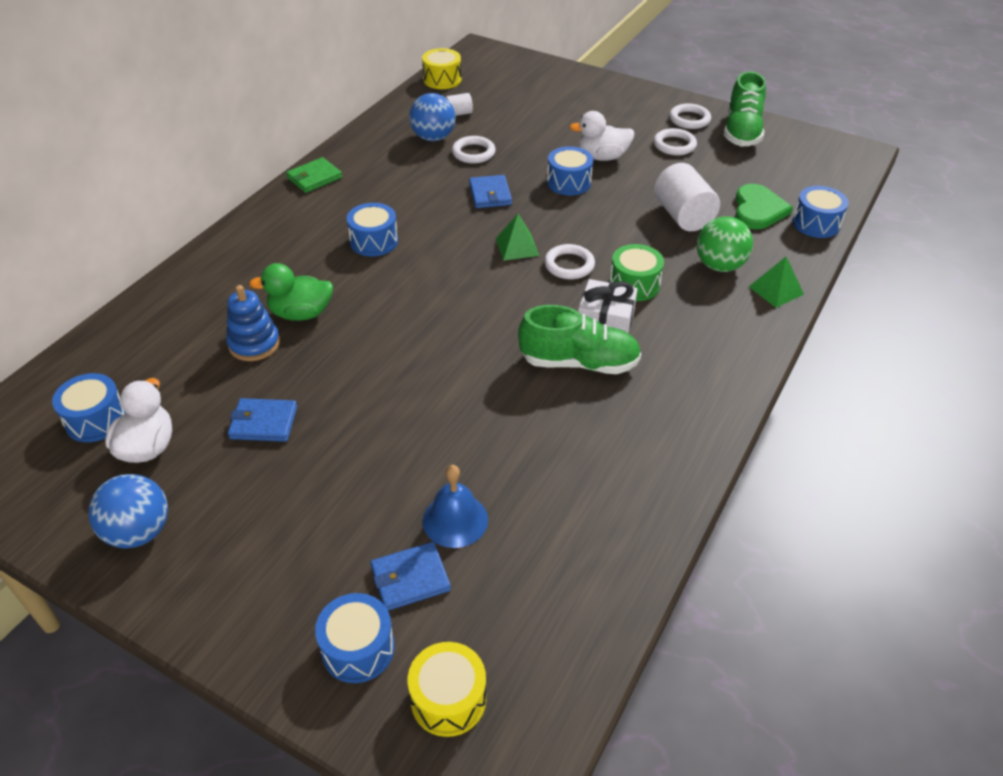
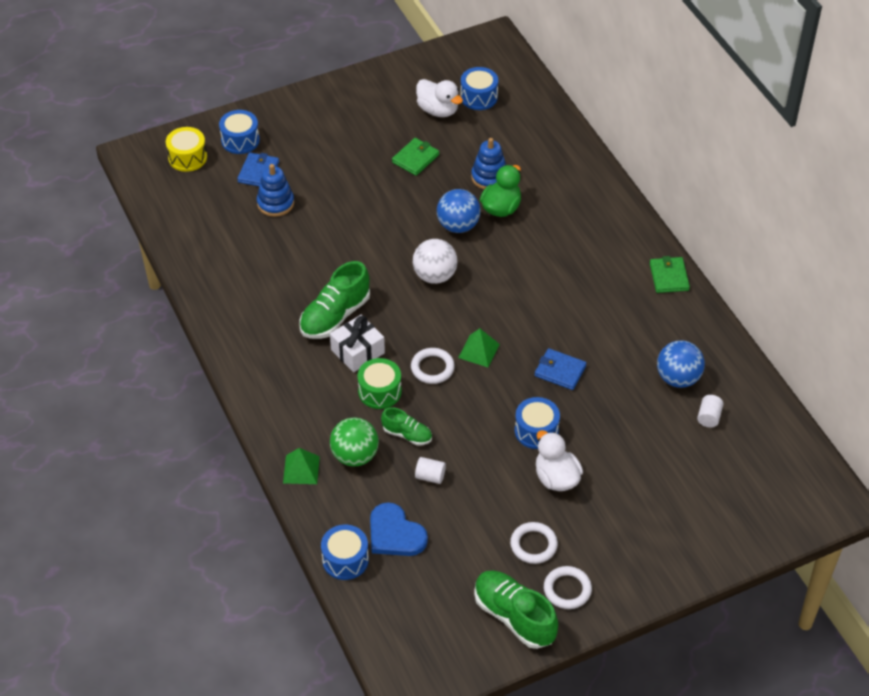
camera: 125 degrees right, 5 degrees up
blue ball [88,474,168,548] -> blue ball moved to [437,189,480,233]
blue wallet [228,398,297,442] -> green wallet [392,138,439,176]
blue drum [347,203,398,256] -> none
yellow drum [422,48,461,89] -> none
blue bell [423,465,488,548] -> blue stacking toy [257,164,294,217]
white ring [452,136,495,163] -> none
white duck [569,111,634,161] -> white duck turned 60 degrees counterclockwise [536,430,583,491]
white cylinder [654,163,720,231] -> white cylinder [415,457,446,484], size x0.50
green heart [735,184,793,229] -> blue heart [370,502,428,556]
none -> green shoe [381,407,432,446]
none -> white ball [413,239,458,284]

